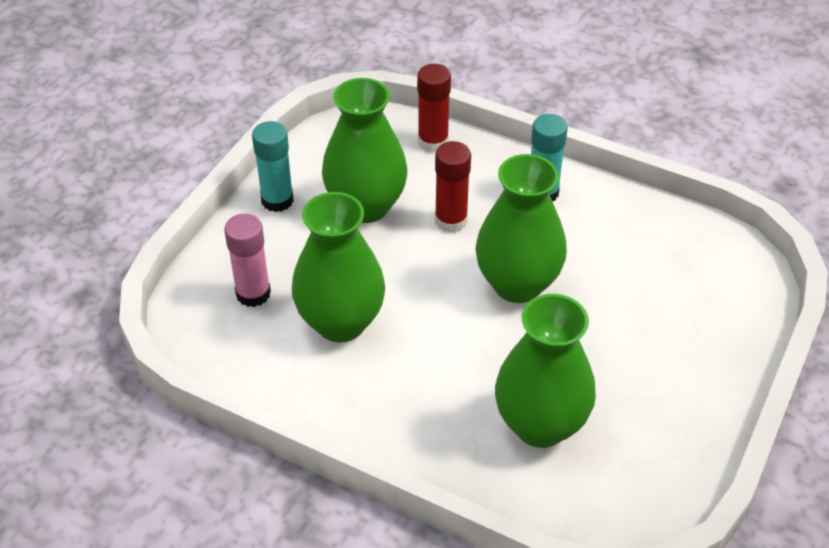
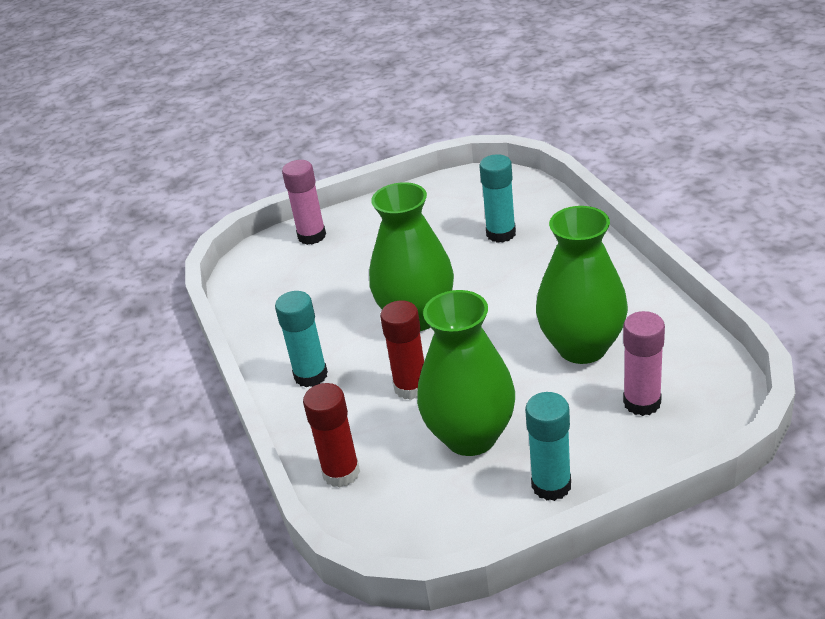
camera: 135 degrees left, 10 degrees down
green vase [495,294,596,448] -> turquoise glue stick [480,154,516,243]
none -> pink glue stick [282,160,326,245]

